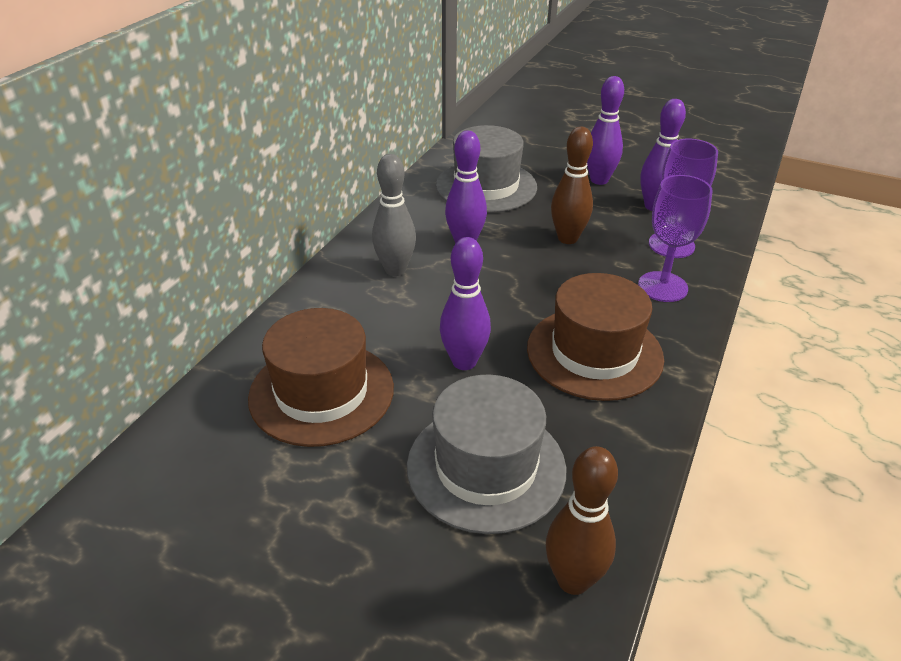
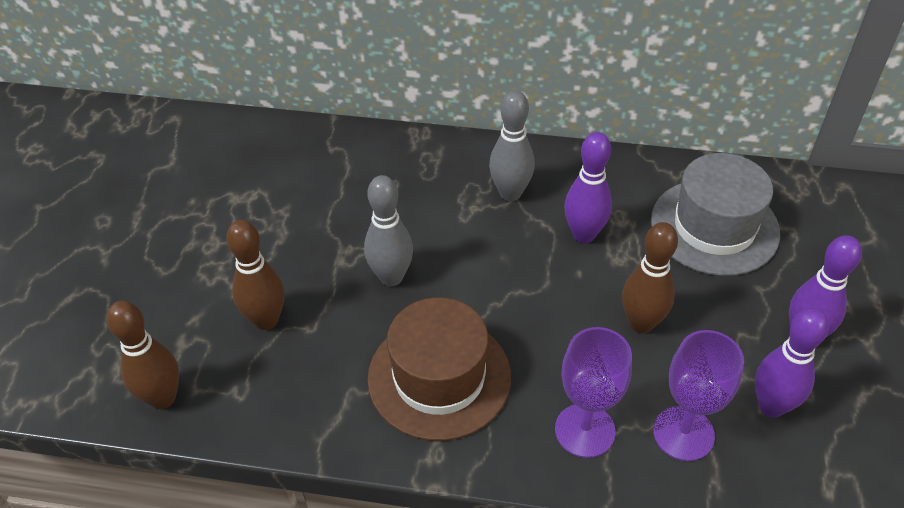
camera: 75 degrees right, 10 degrees up
brown hat [248,308,394,447] -> none
grey hat [407,374,566,534] -> brown bowling pin [226,220,284,330]
purple bowling pin [440,237,491,370] -> grey bowling pin [364,175,413,286]

